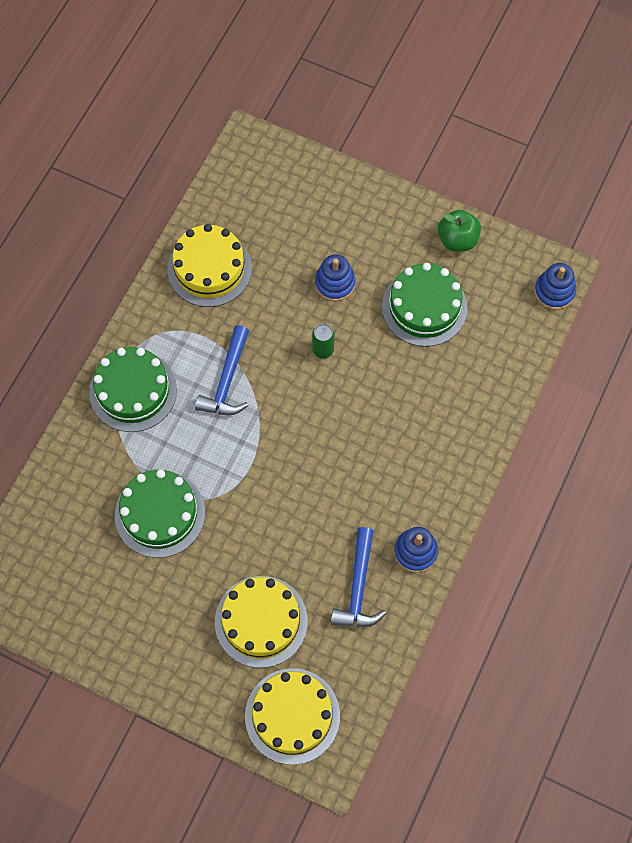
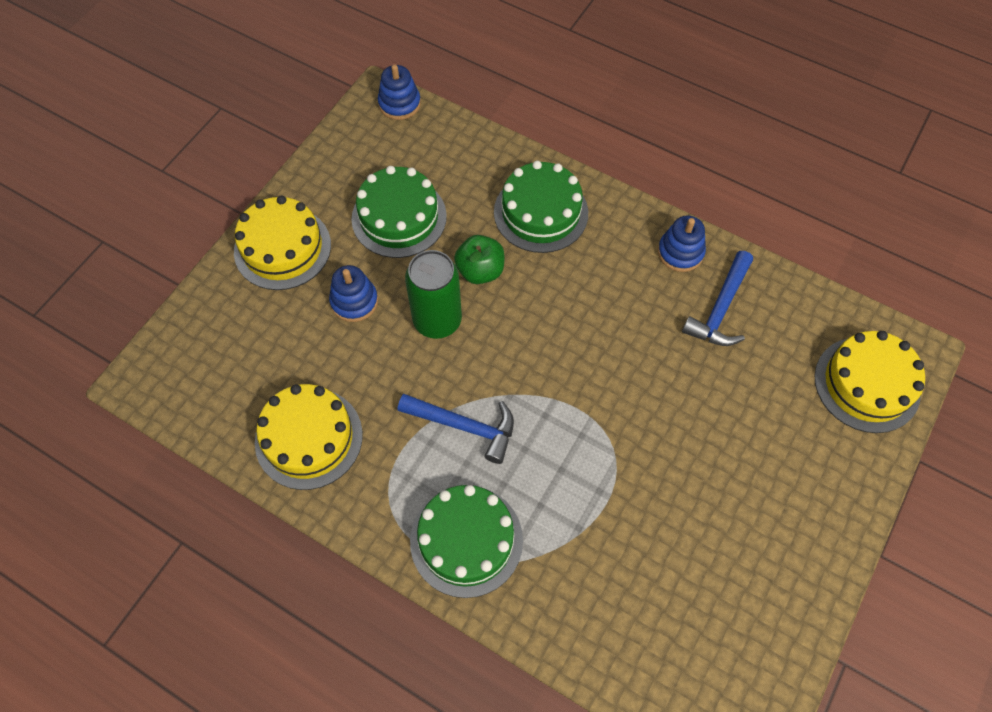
camera: 85 degrees left, 5 degrees down
green cake [115,469,205,558] -> green cake moved to [494,161,588,253]
yellow cake [215,576,308,668] -> yellow cake moved to [234,195,331,290]
green can [312,324,334,359] -> green can [405,250,462,339], size x1.95
blue hammer [331,527,386,627] -> blue hammer turned 105 degrees clockwise [682,251,753,346]
green apple [438,210,481,252] -> green apple moved to [454,235,504,284]

